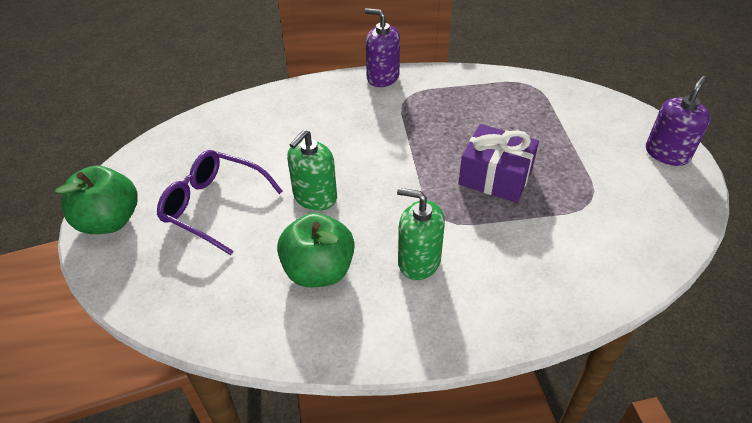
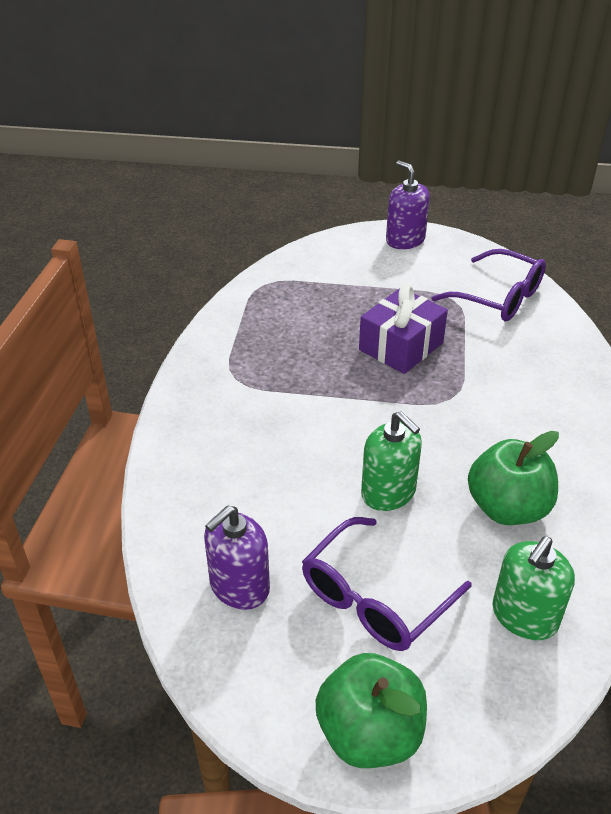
camera: 75 degrees left, 5 degrees down
purple soap dispenser [364,8,400,87] -> purple soap dispenser moved to [204,505,270,610]
green soap dispenser [397,188,445,280] -> green soap dispenser moved to [492,536,575,640]
none -> purple glasses [431,249,546,321]

